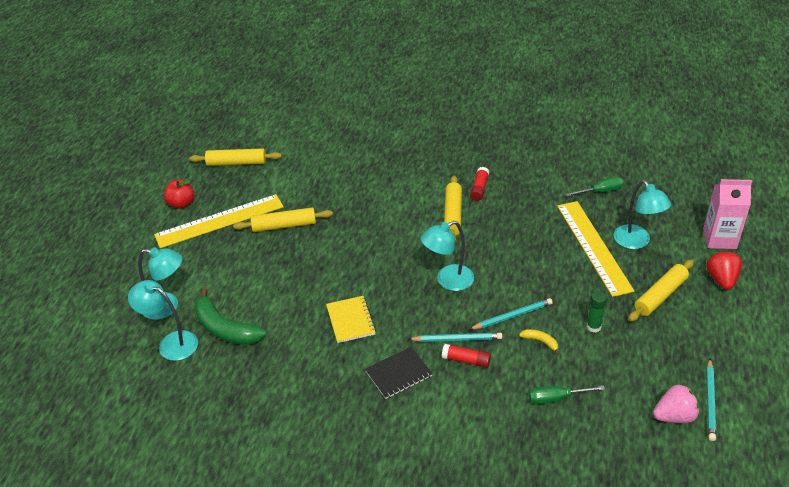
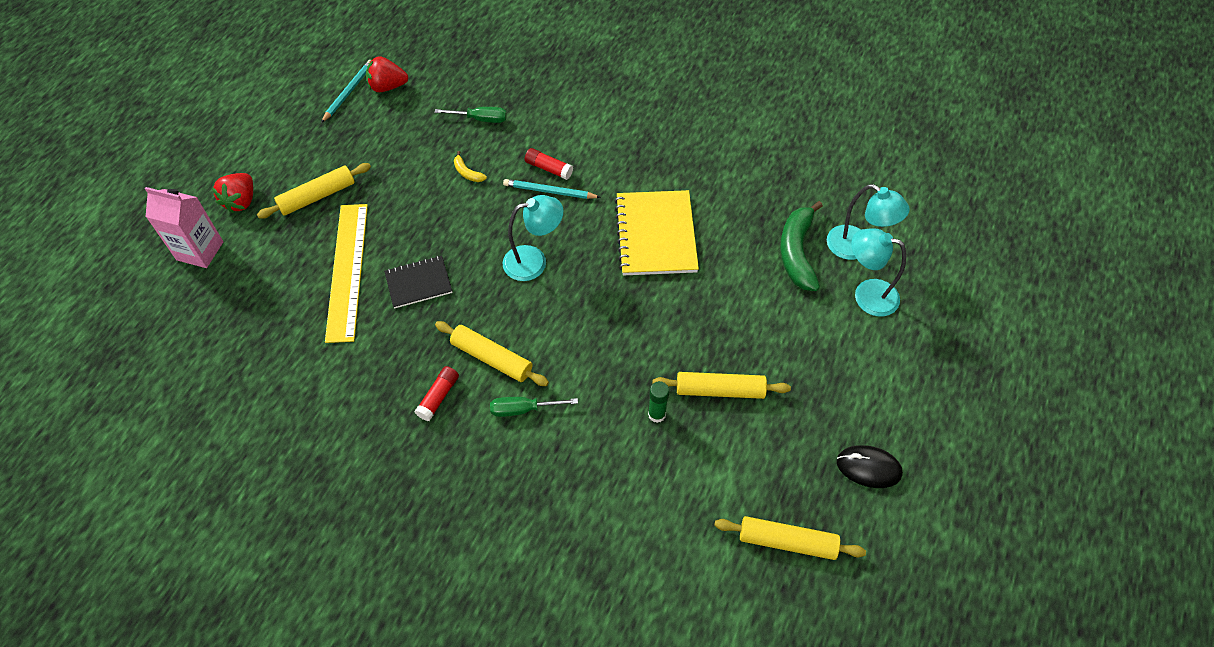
camera: 170 degrees left, 15 degrees up
yellow ruler [154,194,284,248] -> none
red apple [164,180,194,209] -> black mouse [837,445,903,488]
green banana [195,287,266,345] -> green banana turned 135 degrees counterclockwise [780,201,823,291]
yellow notebook [326,296,376,343] -> yellow notebook [615,190,699,276], size x1.70
black notebook [365,347,433,399] -> black notebook moved to [384,256,452,309]
yellow rolling pin [444,176,462,241] -> yellow rolling pin turned 75 degrees counterclockwise [435,321,549,386]
turquoise pencil [469,298,553,330] -> none
green screwdriver [566,177,624,197] -> green screwdriver moved to [490,397,578,417]
green glue stick [587,291,607,333] -> green glue stick moved to [648,381,669,423]
turquoise lamp [614,180,671,249] -> none
pink strawberry [653,383,700,423] -> red strawberry [366,56,409,92]

